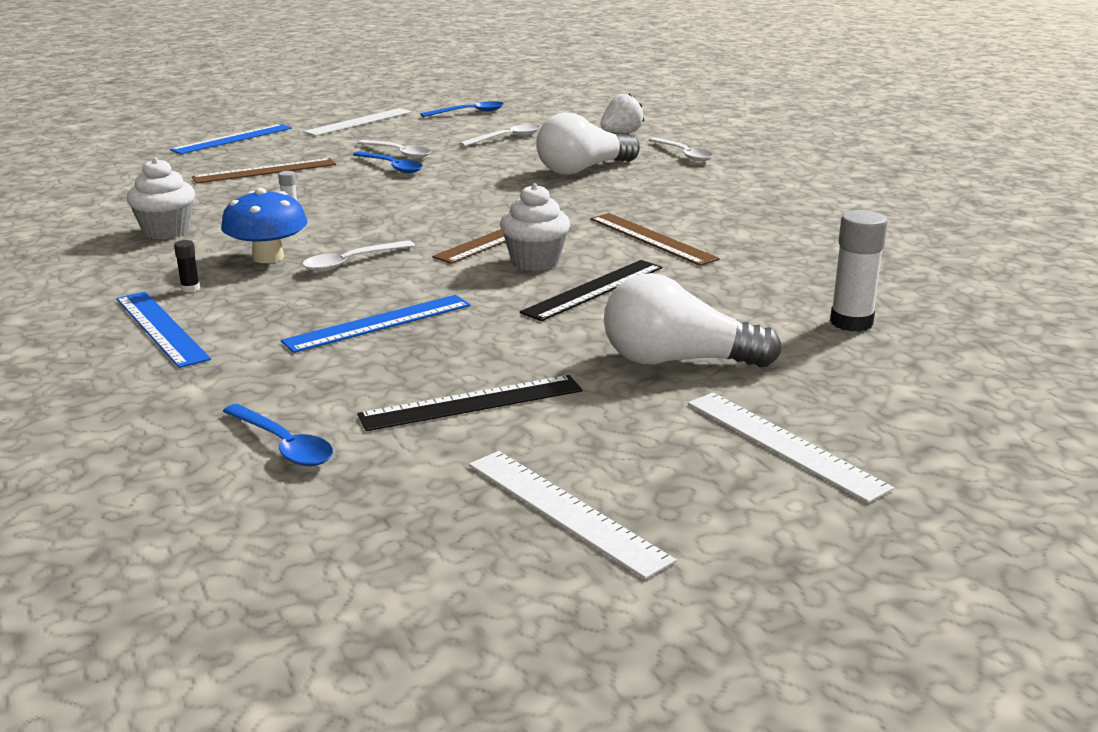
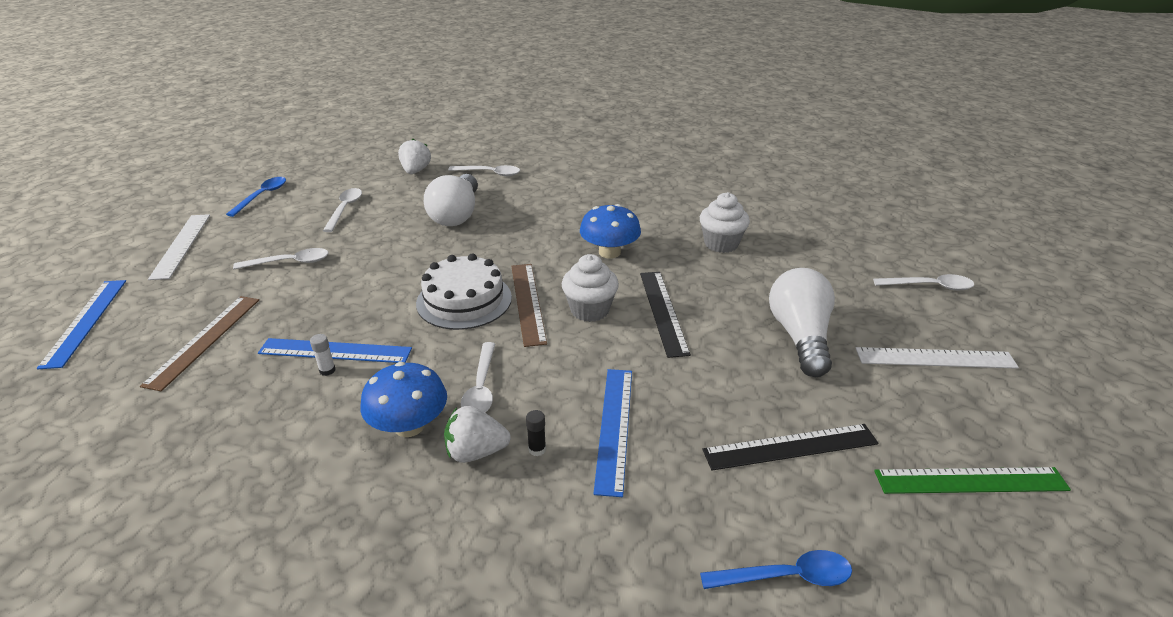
camera: 50 degrees left, 10 degrees up
blue ruler [116,292,211,368] -> blue ruler moved to [258,338,412,363]
white cupcake [127,158,195,240] -> white cupcake moved to [700,192,750,253]
black glue stick [174,240,200,292] -> black glue stick moved to [526,410,546,456]
blue spoon [353,151,423,173] -> none
black ruler [357,375,582,431] -> black ruler turned 60 degrees clockwise [702,424,878,470]
white ruler [469,451,676,579] -> green ruler [874,467,1071,494]
brown ruler [590,213,720,266] -> blue mushroom [580,204,641,259]
white light bulb [604,273,782,367] -> white light bulb turned 135 degrees clockwise [769,268,835,377]
white glue stick [830,210,888,332] -> none
none -> white cake [416,254,512,330]
none -> white strawberry [444,406,511,463]
none -> white spoon [873,274,974,290]

